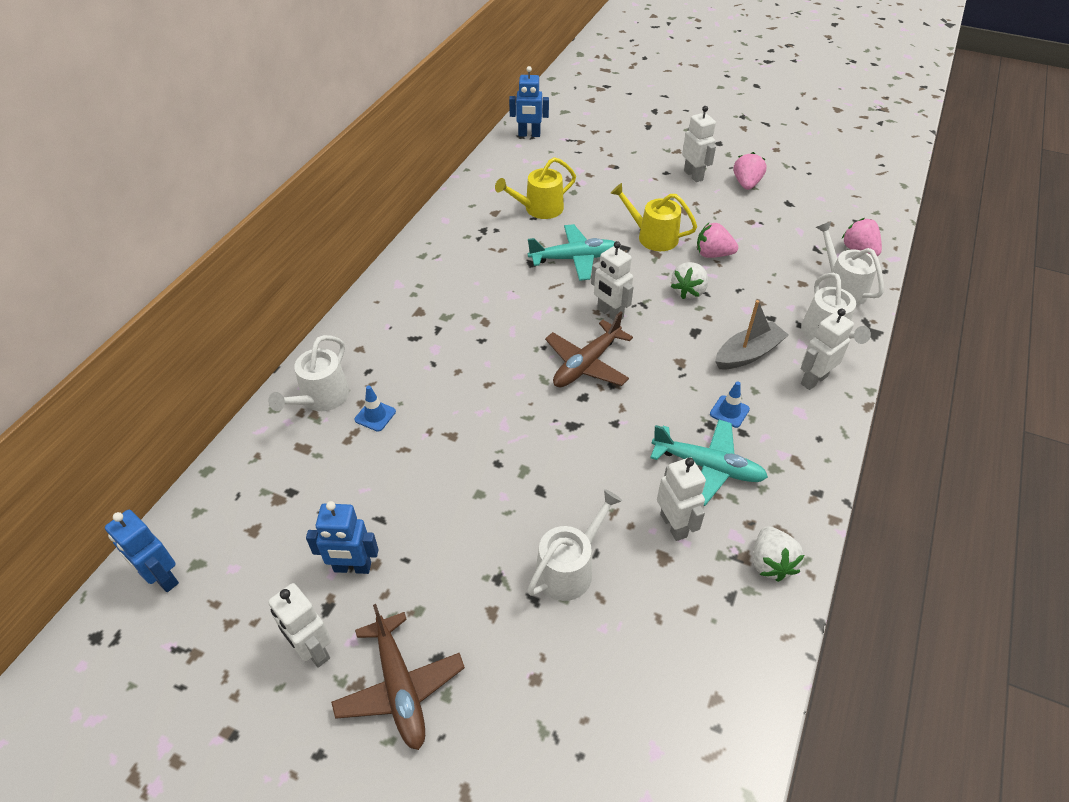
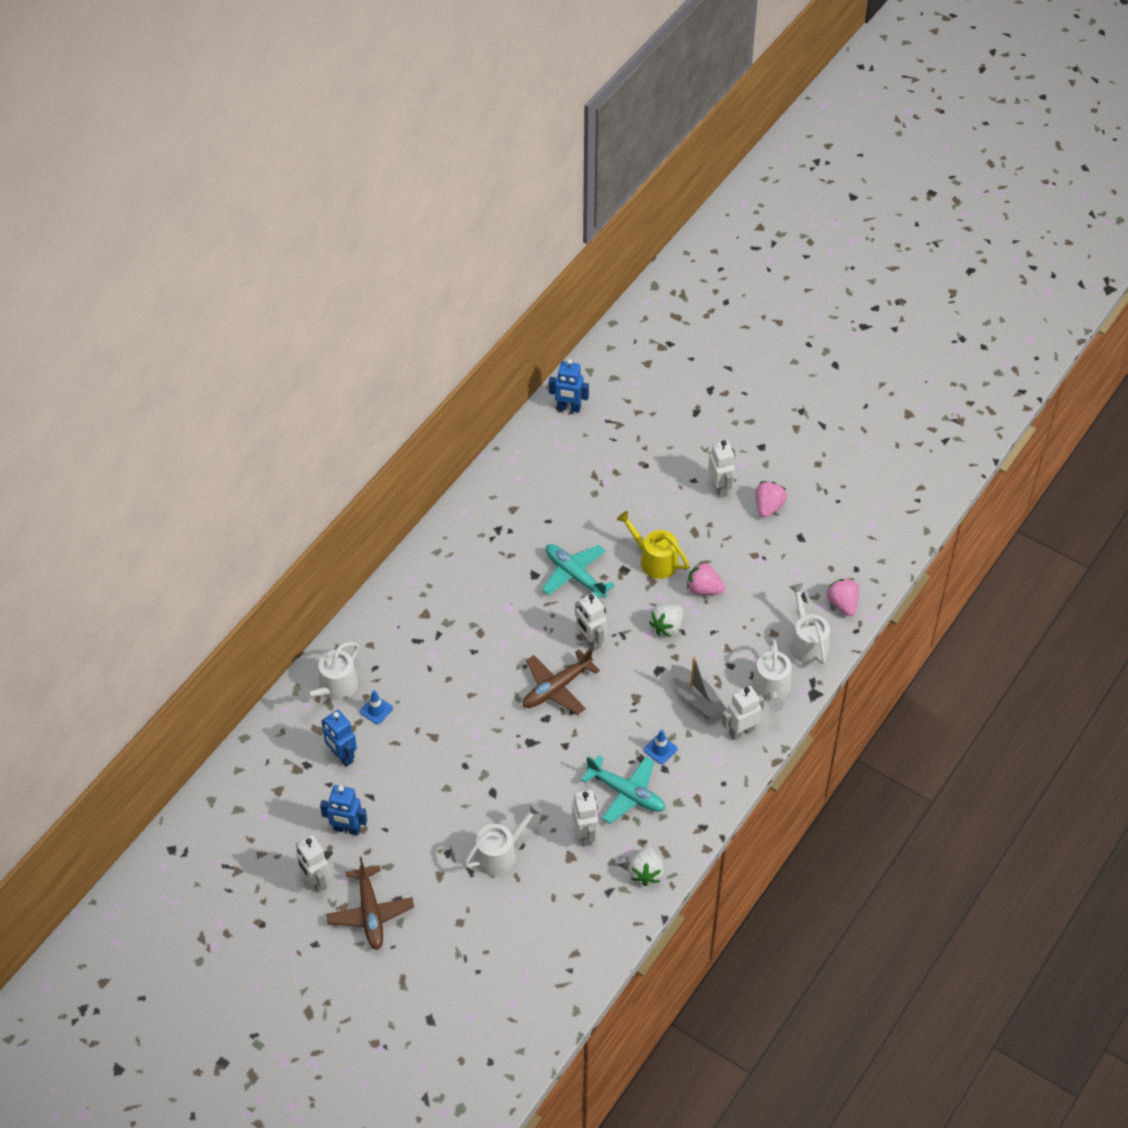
camera: 10 degrees right, 5 degrees up
blue robot [105,510,179,592] -> blue robot moved to [322,710,357,767]
yellow watering can [495,157,576,219] -> none
turquoise plane [528,224,615,281] -> turquoise plane turned 135 degrees counterclockwise [542,544,615,599]
grey boat [715,300,788,369] -> grey boat turned 75 degrees clockwise [671,657,726,720]

